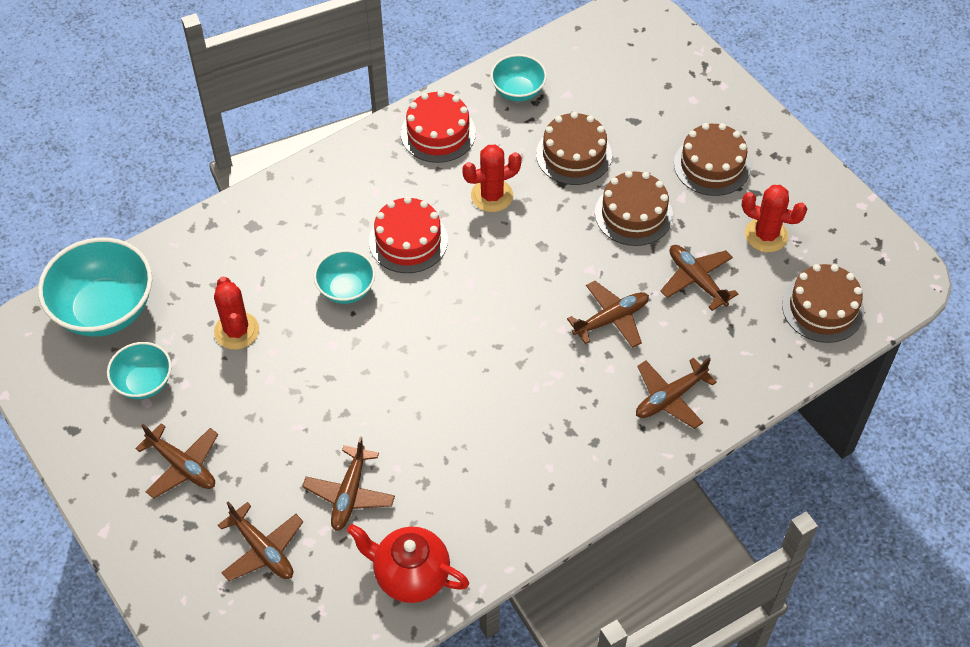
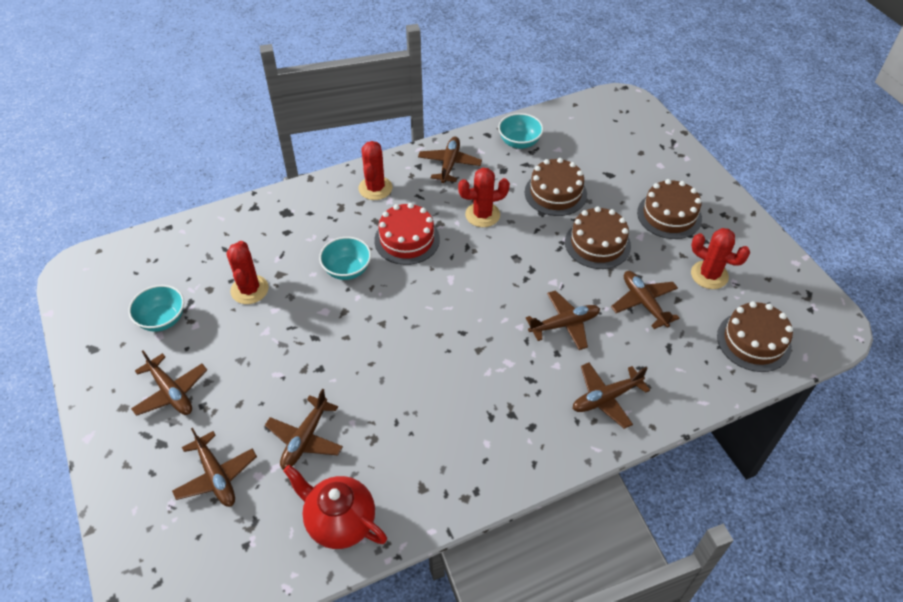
camera: 10 degrees right, 5 degrees down
turquoise bowl [38,238,152,337] -> none
red cake [401,90,476,163] -> brown plane [418,137,482,183]
none -> red cactus [358,141,392,200]

